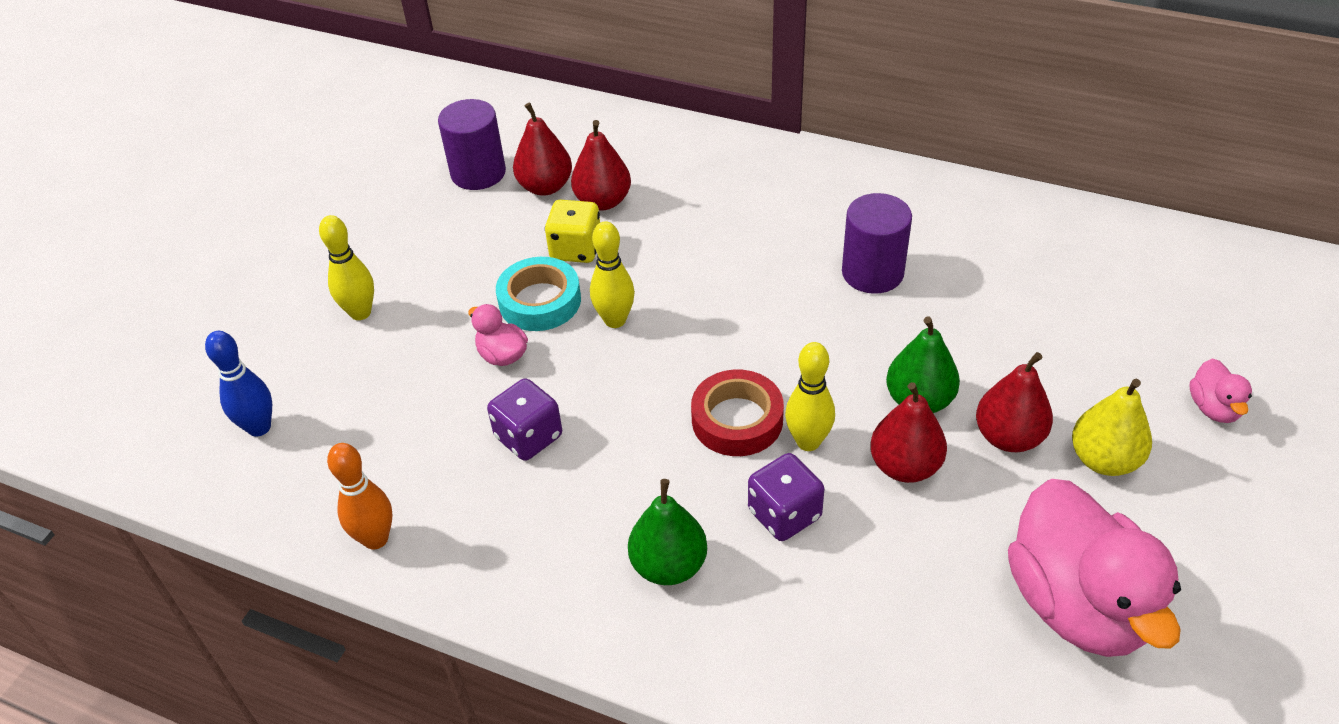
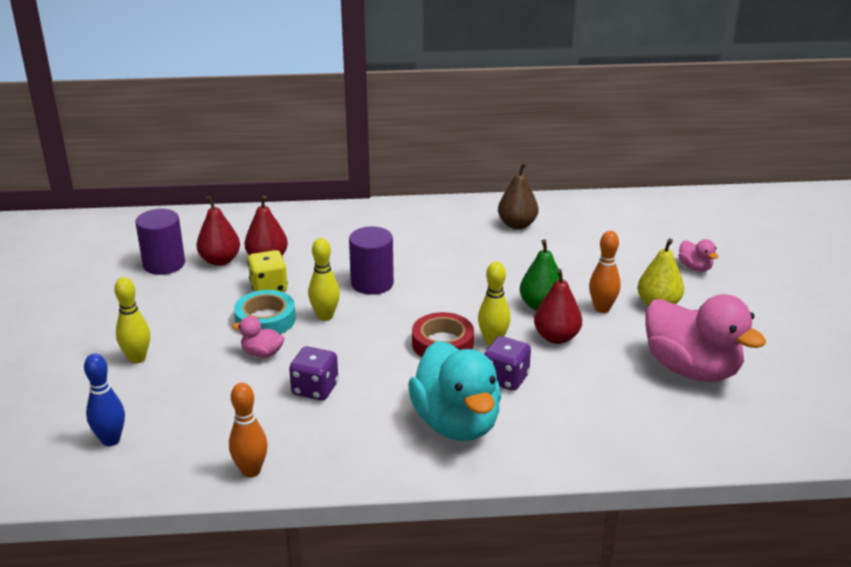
camera: 30 degrees left, 15 degrees down
green pear [628,479,707,585] -> turquoise duck [408,341,501,441]
purple cylinder [842,193,912,294] -> purple cylinder moved to [349,227,394,295]
red pear [976,352,1053,452] -> orange bowling pin [589,231,621,313]
none -> brown pear [498,163,538,229]

